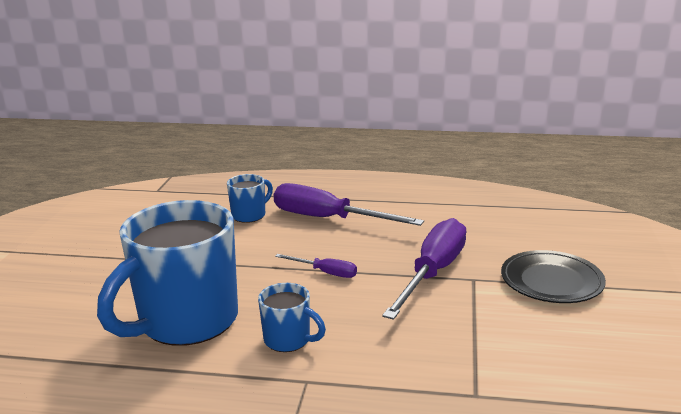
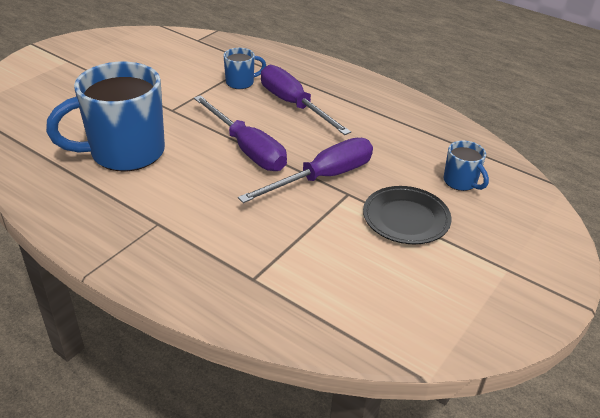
camera: 25 degrees right, 15 degrees up
blue mug [258,283,326,352] -> blue mug moved to [444,140,489,191]
purple screwdriver [275,254,357,278] -> purple screwdriver [194,95,287,171], size x2.07

